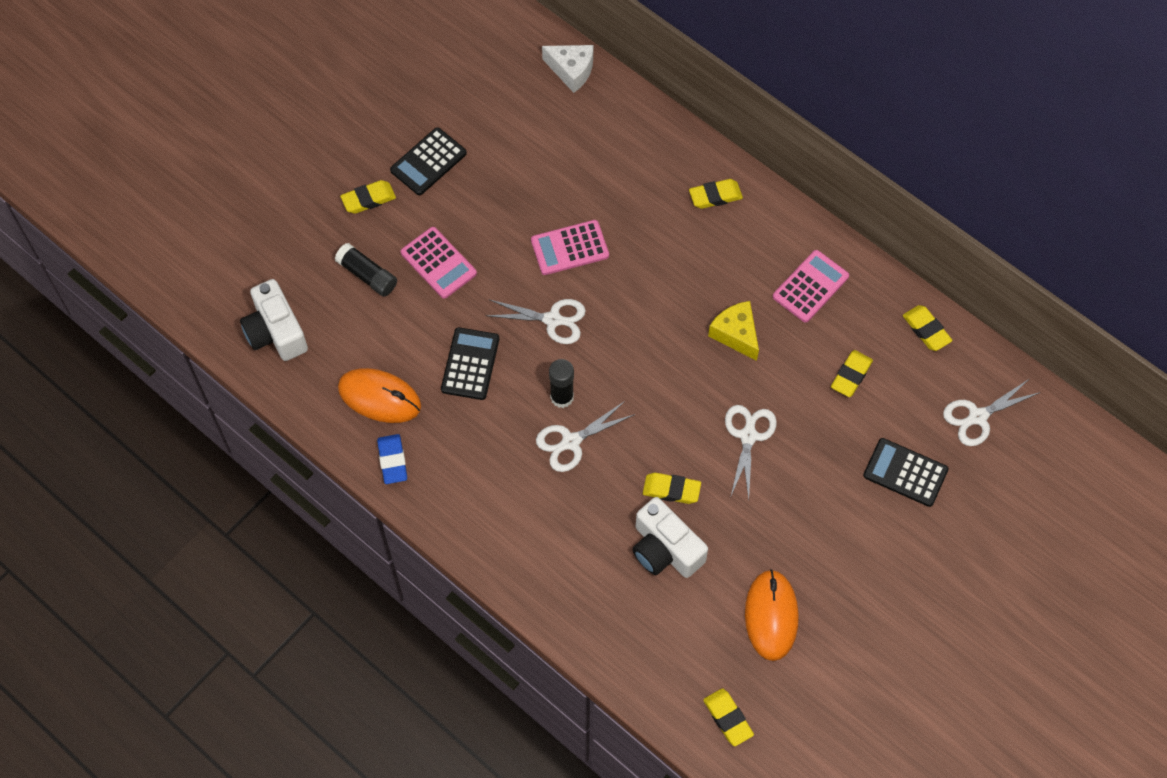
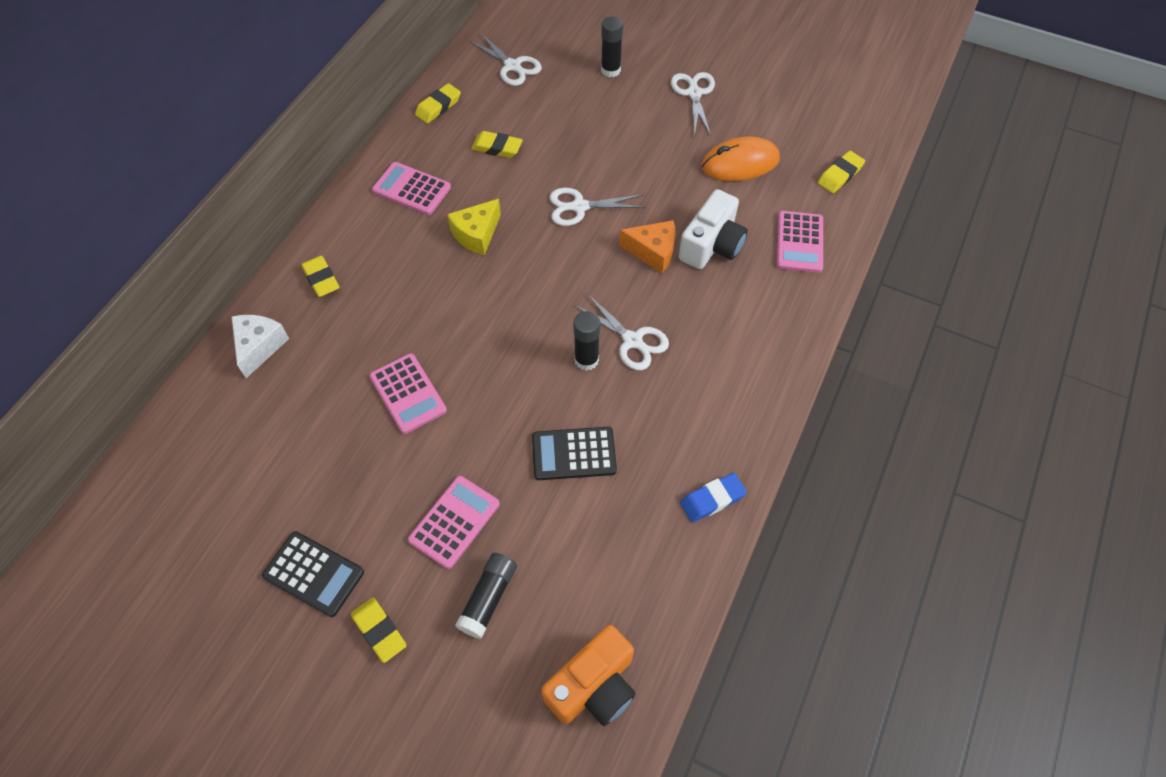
camera: 105 degrees left, 5 degrees down
white camera [240,279,308,361] -> orange camera [541,625,636,726]
orange mouse [338,368,421,423] -> none
white scissors [485,299,586,344] -> white scissors moved to [671,72,715,136]
white cheese [542,45,593,93] -> white cheese moved to [231,315,289,378]
yellow eraser [643,473,701,504] -> orange cheese [619,220,675,273]
black calculator [863,438,948,507] -> none
none -> black glue stick [601,16,623,77]
none -> pink calculator [776,211,823,273]

